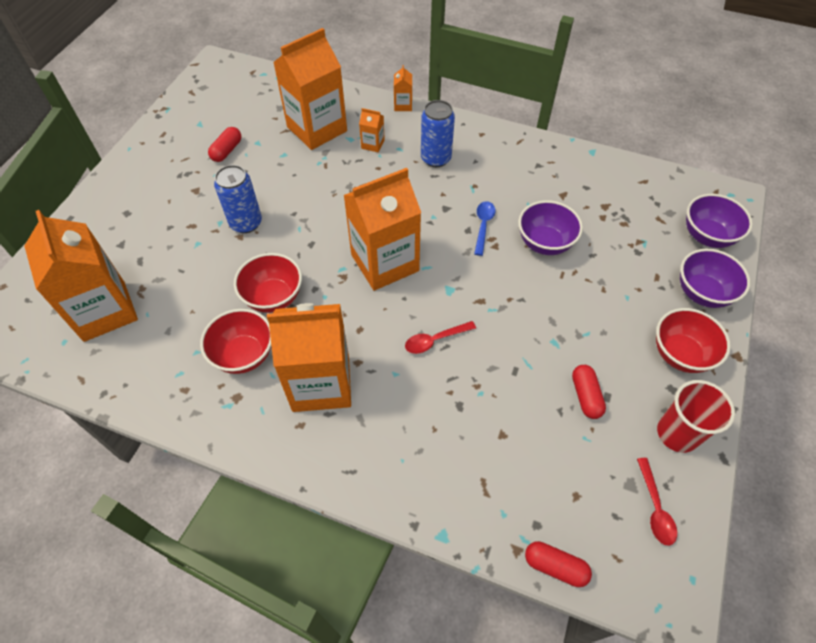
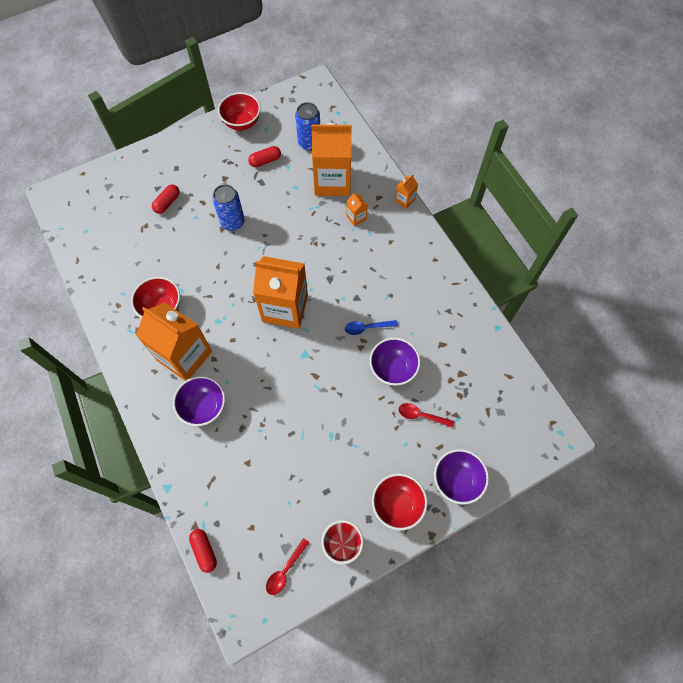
camera: 40 degrees right, 10 degrees up
orange carton [24,210,138,342] -> none
red bowl [234,253,302,313] -> red bowl moved to [218,92,261,130]
red spoon [405,321,476,354] -> red spoon moved to [399,403,454,428]
blue can [421,100,455,167] -> blue can moved to [295,102,320,151]
blue spoon [474,201,495,256] -> blue spoon turned 150 degrees counterclockwise [345,320,398,335]
red capsule [572,365,606,419] -> red capsule moved to [152,184,180,214]
purple bowl [686,194,753,248] -> purple bowl moved to [173,376,225,426]

